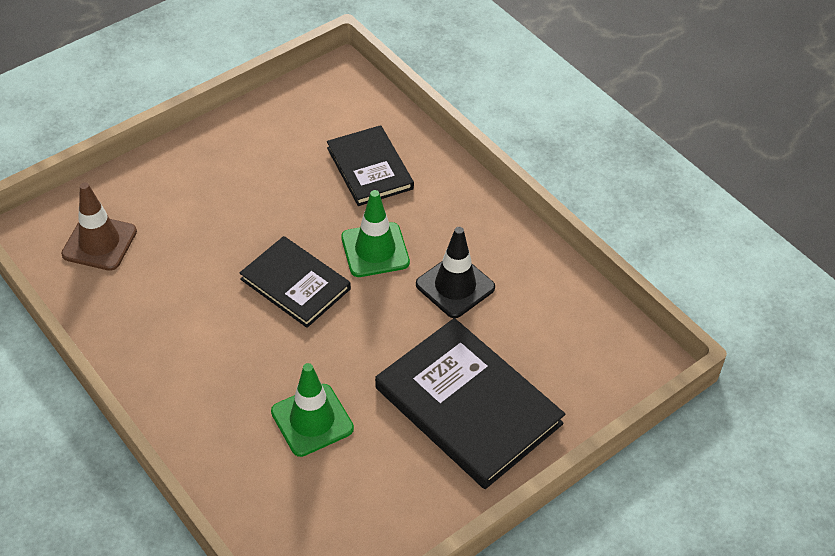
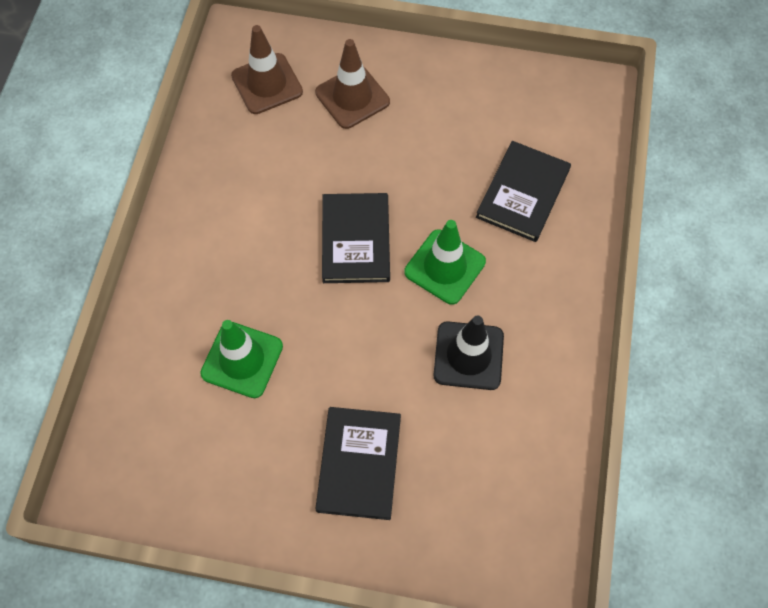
camera: 50 degrees right, 15 degrees up
black book [375,318,565,489] -> black book [315,407,401,520], size x0.62
none -> brown traffic cone [315,39,390,129]

